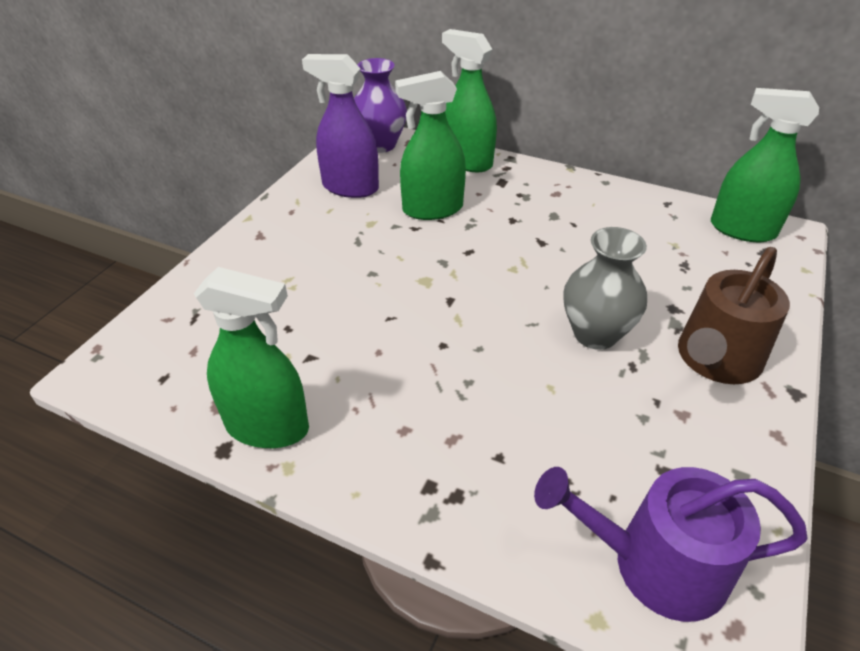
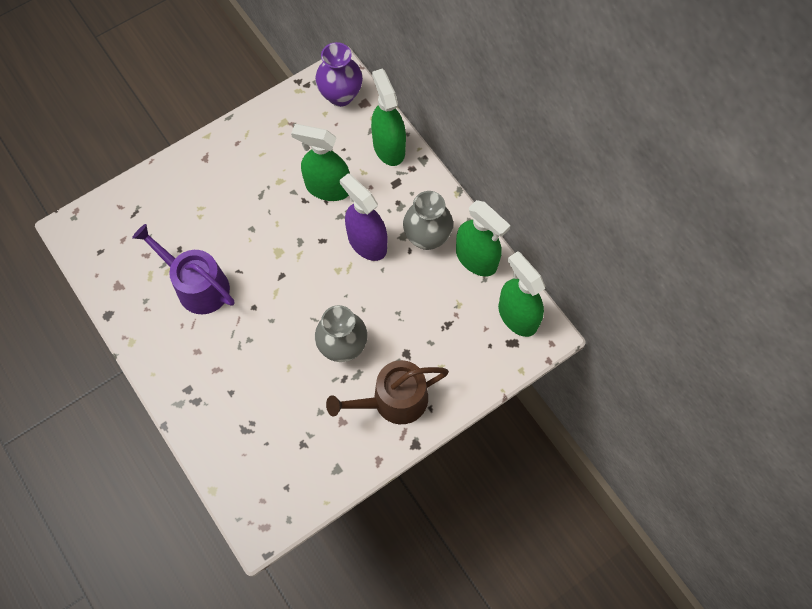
camera: 30 degrees right, 25 degrees up
green spray bottle [194,267,309,448] -> green spray bottle moved to [456,200,511,277]
purple spray bottle [302,54,379,198] -> purple spray bottle moved to [340,173,387,261]
purple watering can [534,467,808,622] -> purple watering can moved to [132,224,234,314]
none -> grey vase [403,191,453,250]

